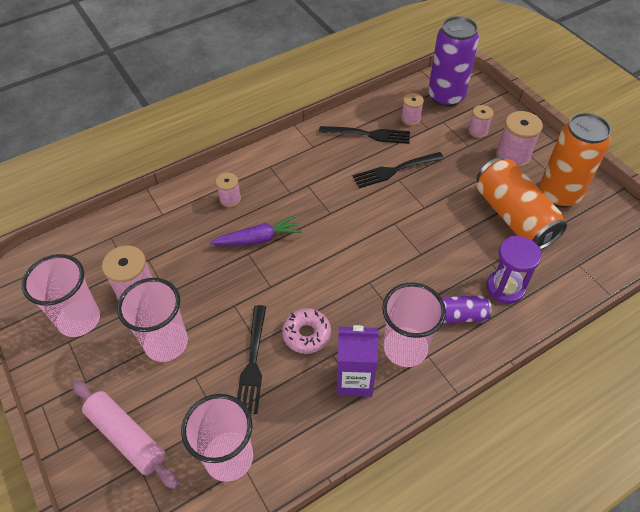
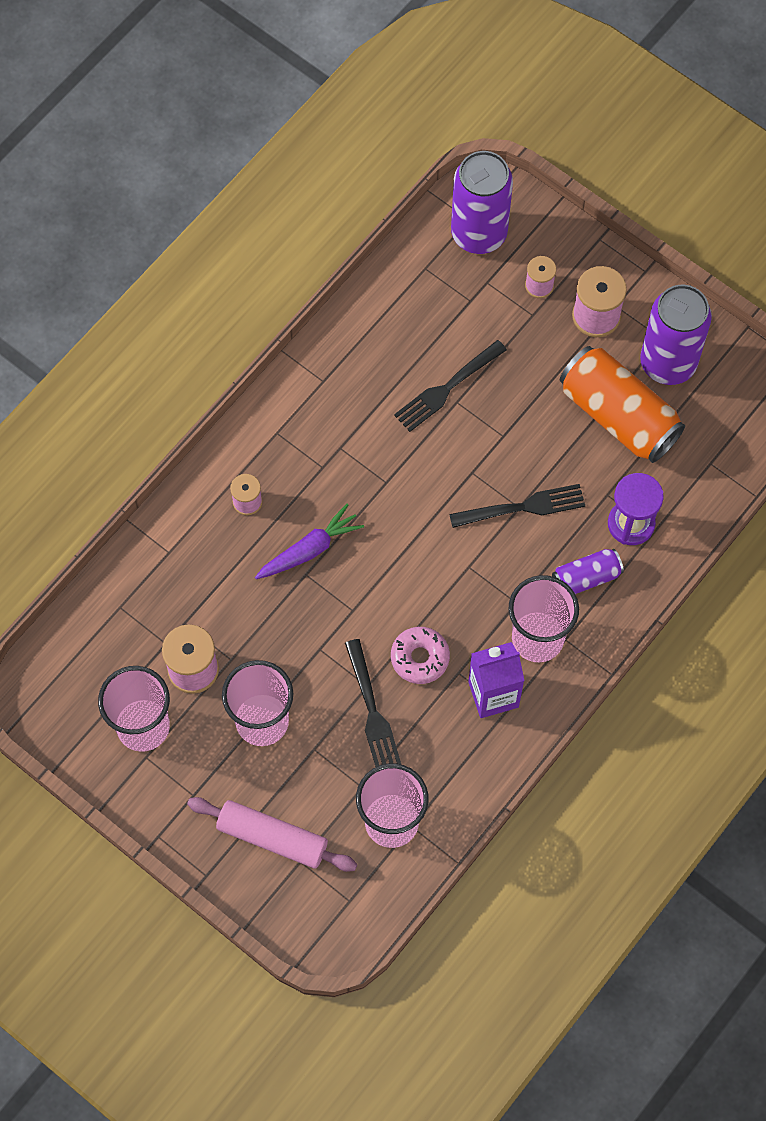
camera: 20 degrees left, 15 degrees up
black fork [319,126,410,144] -> black fork moved to [449,484,585,528]
pink spool [401,93,424,126] -> none
orange can [539,113,611,208] -> purple can [640,285,712,385]

